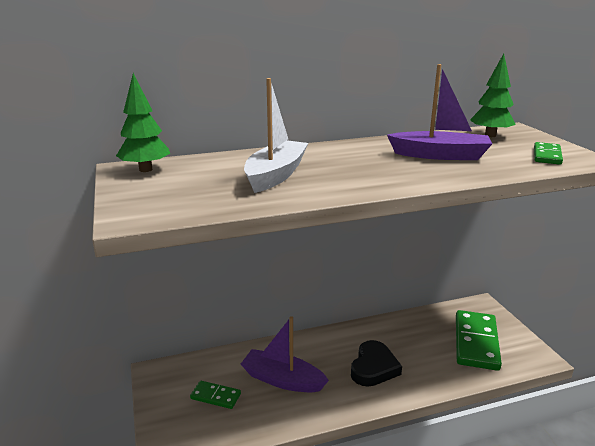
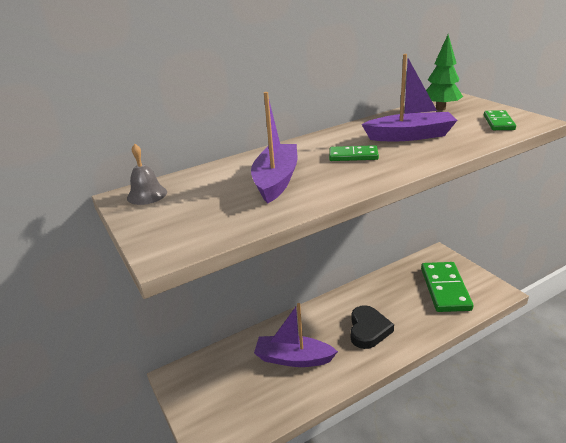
camera: 10 degrees left, 5 degrees up
green tree [116,73,170,172] -> grey bell [127,143,167,205]
green domino [190,381,241,409] -> green domino moved to [329,145,379,161]
white boat [244,78,308,193] -> purple boat [251,92,297,204]

